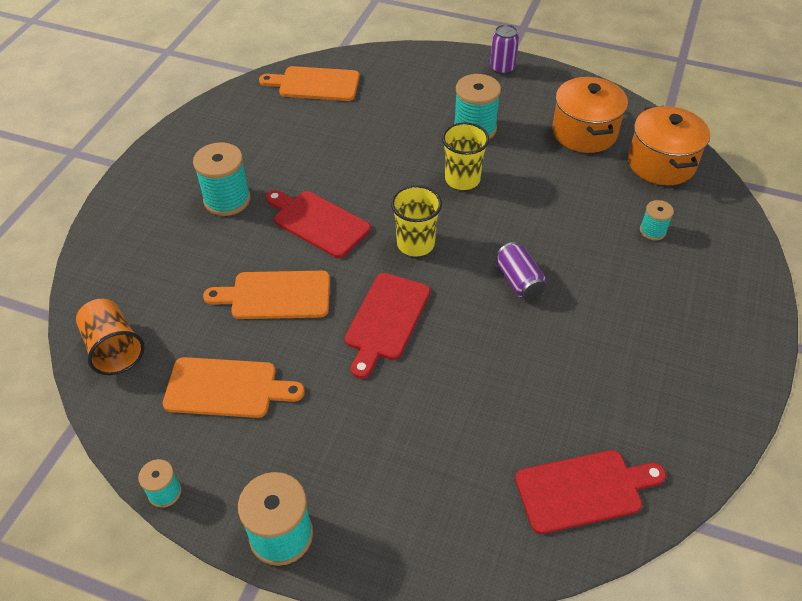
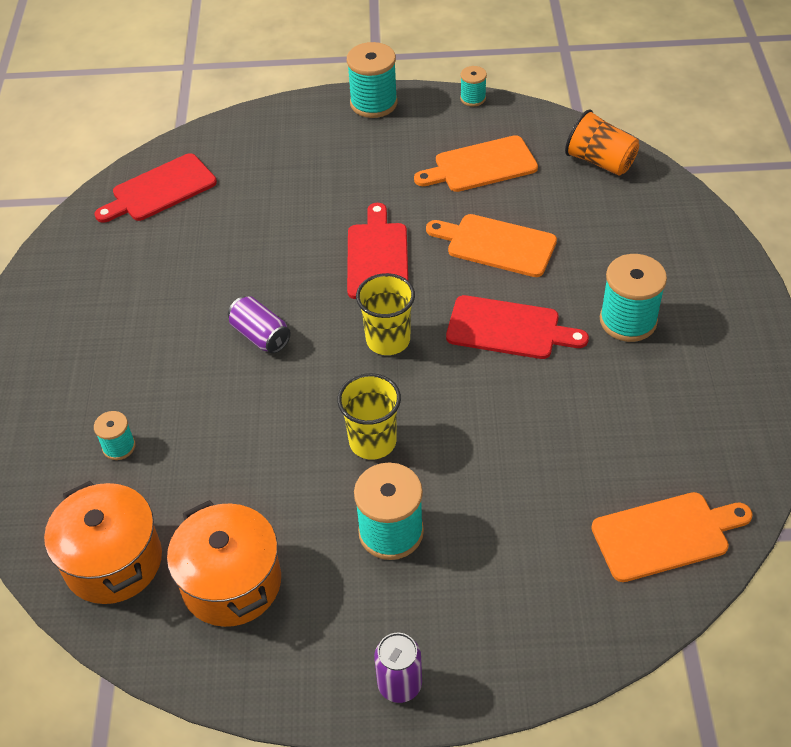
camera: 160 degrees right, 0 degrees up
orange cutting board [203,271,330,319] -> orange cutting board turned 135 degrees counterclockwise [426,214,557,277]

